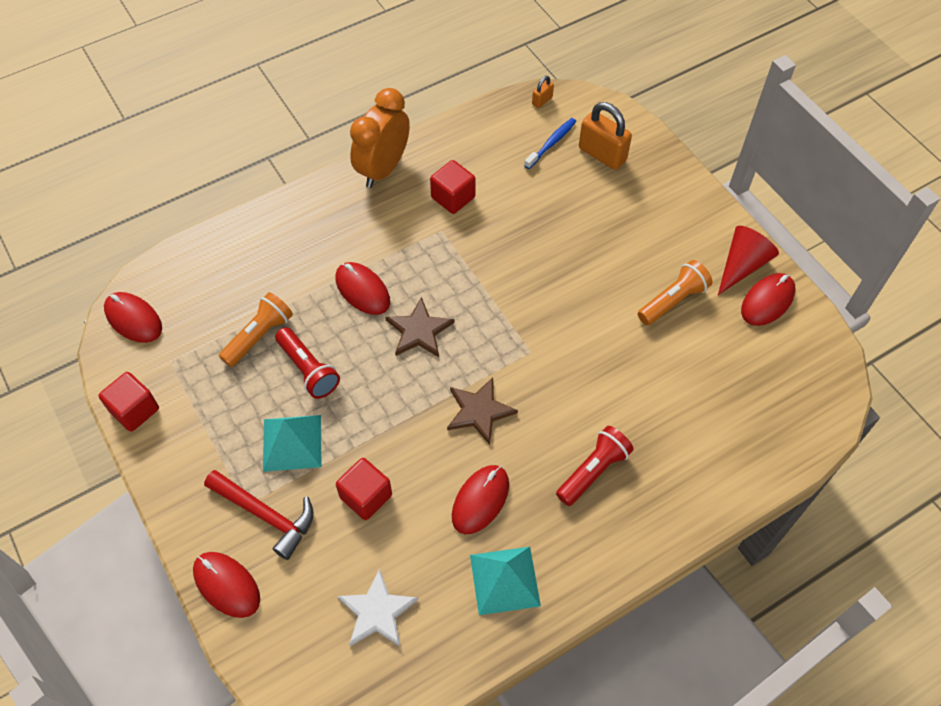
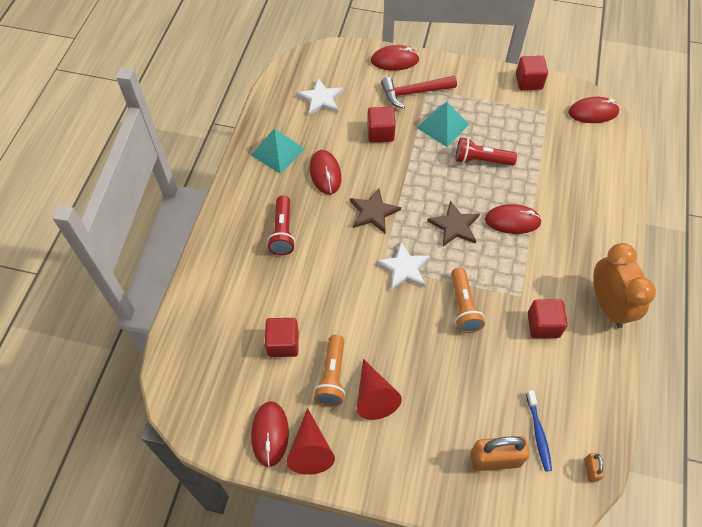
camera: 135 degrees right, 0 degrees up
orange flashlight [219,292,293,367] -> orange flashlight moved to [451,268,485,333]
none -> red cube [265,318,299,357]
none -> red cone [357,359,402,420]
none -> white star [376,242,431,290]

